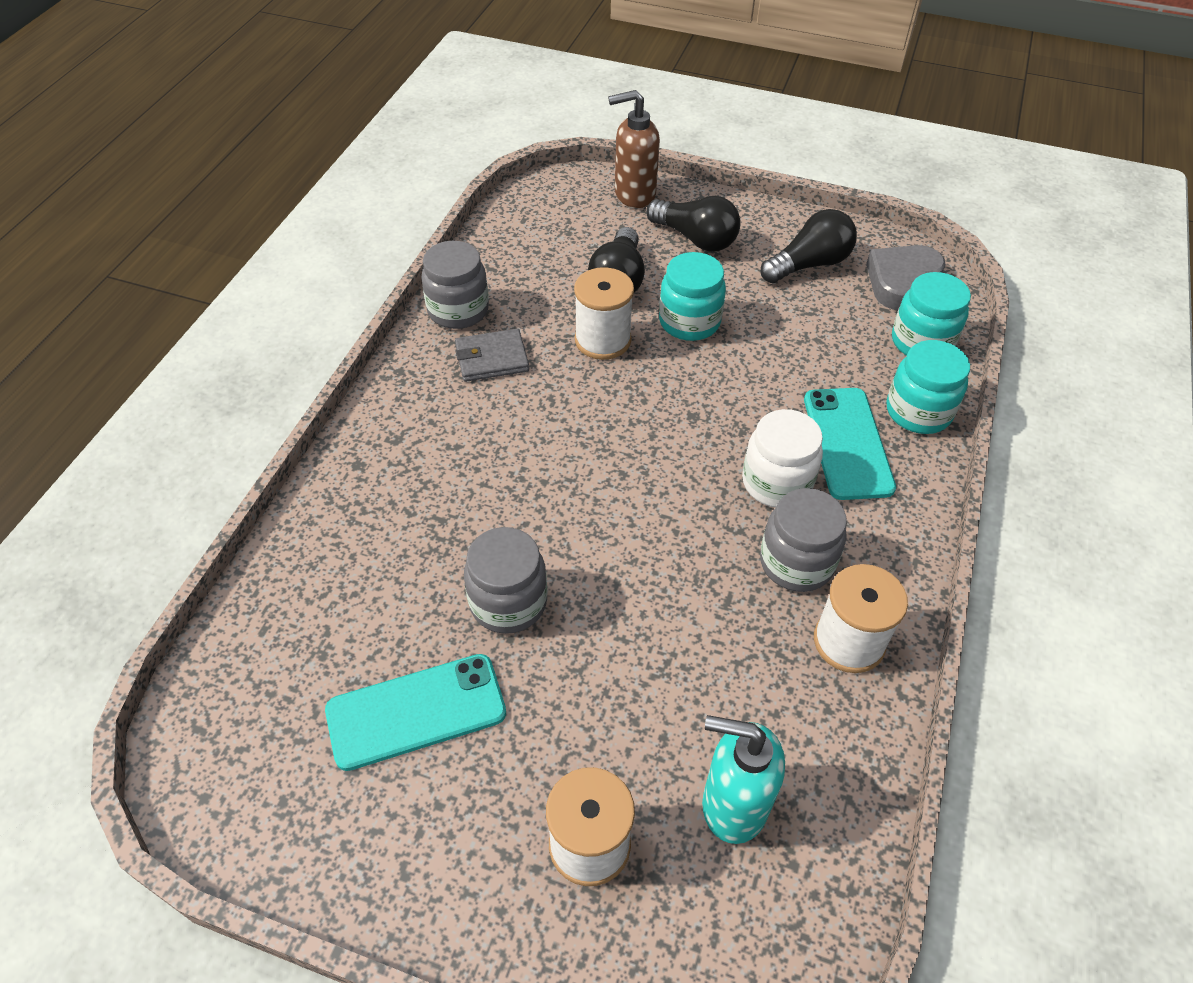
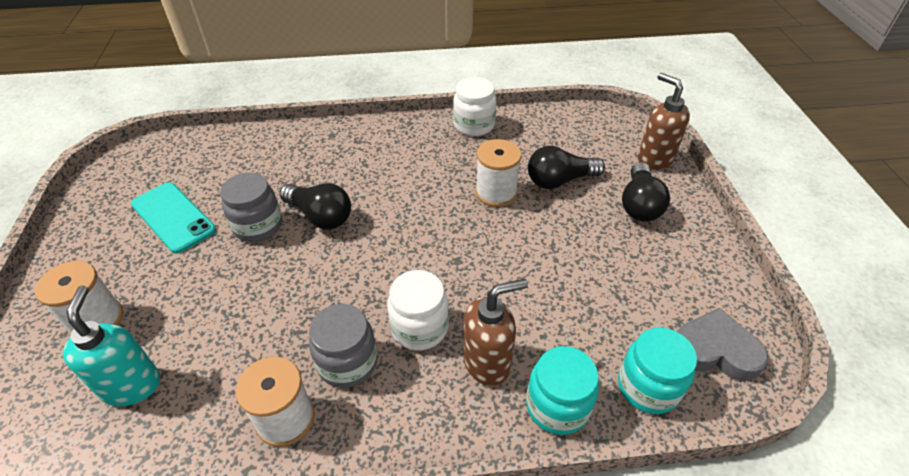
camera: 65 degrees right, 5 degrees down
grey jar [421,241,489,329] -> white jar [453,77,496,136]
grey wallet [455,329,529,382] -> none
turquoise jar [659,252,726,341] -> none
black light bulb [760,209,857,283] -> black light bulb moved to [279,183,351,230]
turquoise phone [804,388,896,500] -> brown soap dispenser [463,279,528,386]

